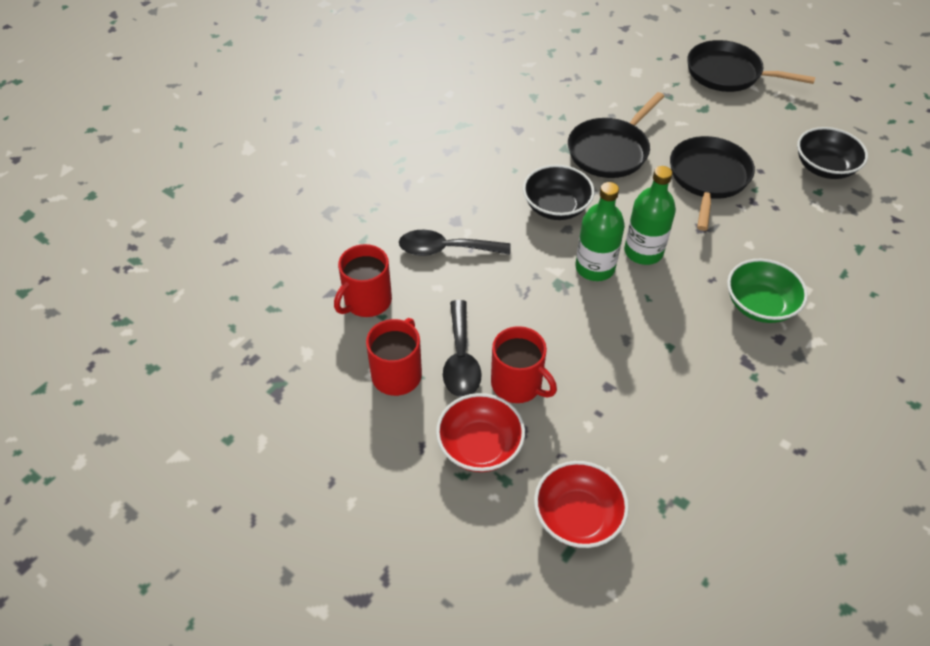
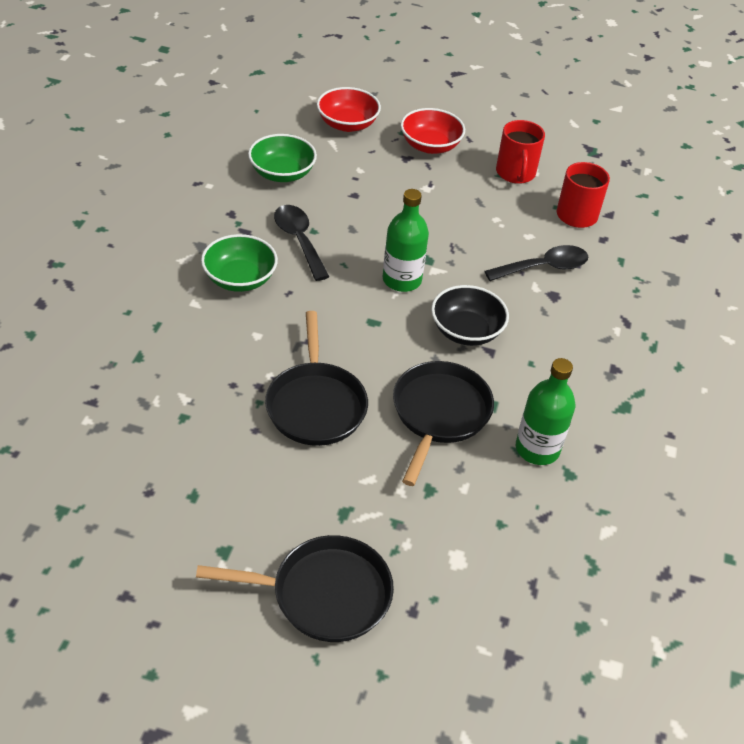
camera: 155 degrees right, 5 degrees down
black spoon [443,300,482,397] -> black spoon moved to [274,205,329,281]
red mug [491,326,557,403] -> none
green bottle [624,166,676,265] -> green bottle moved to [516,358,575,465]
black bowl [797,127,868,179] -> none
none -> green bowl [248,134,317,182]

